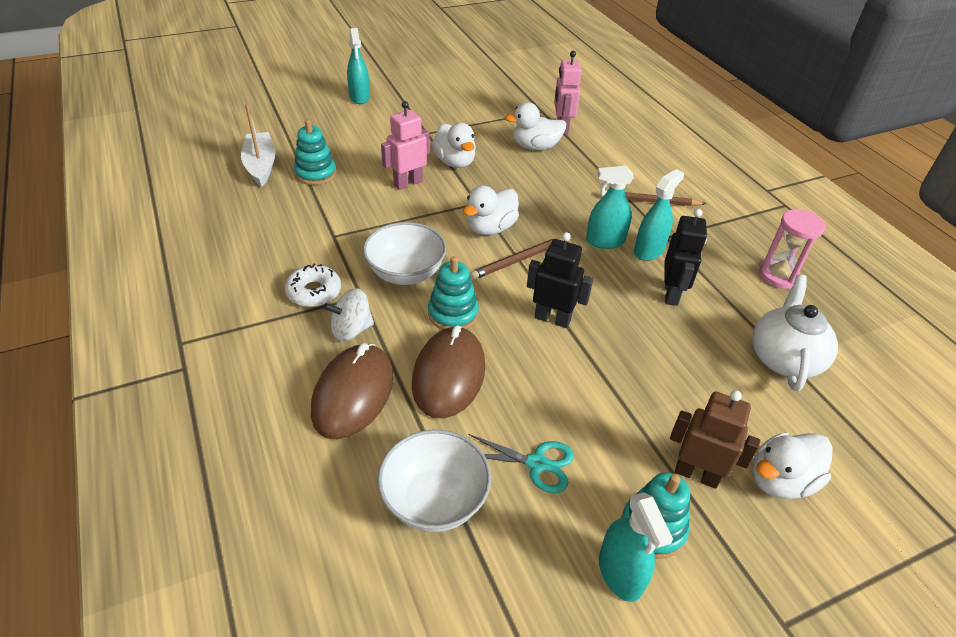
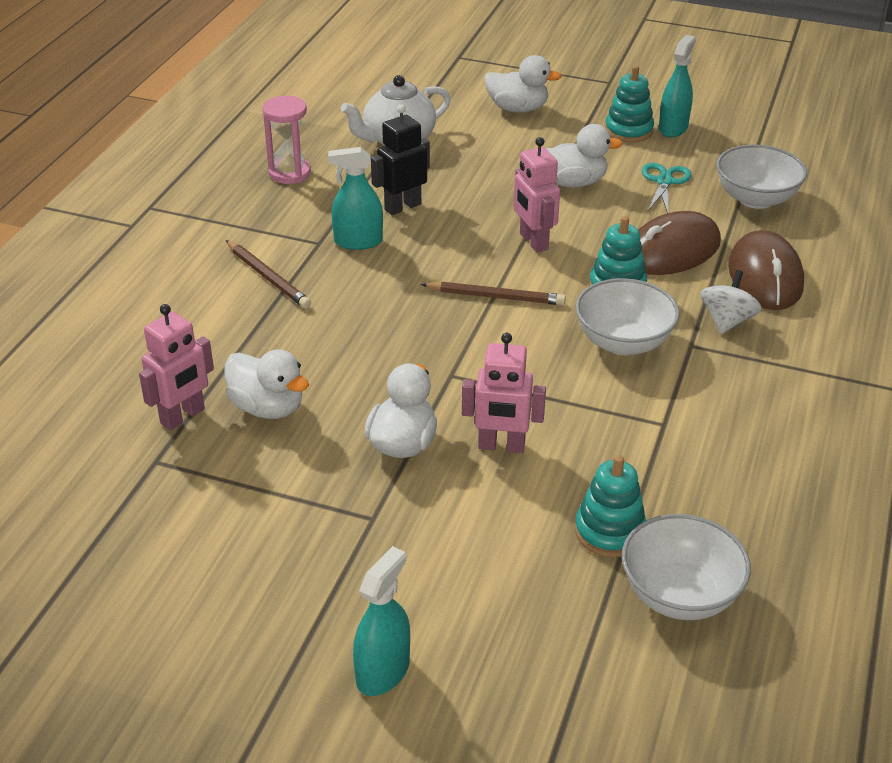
camera: 135 degrees left, 5 degrees down
white boat [241,104,275,187] -> white bowl [622,514,751,620]
white donut [285,263,341,307] -> none
brown mouse [311,343,394,439] -> brown mouse turned 60 degrees counterclockwise [728,230,804,310]
white spinning top [323,288,374,342] -> white spinning top turned 90 degrees counterclockwise [700,270,762,334]
white duck [463,186,519,235] -> white duck moved to [546,124,623,188]
turquoise scissors [468,434,574,493] -> turquoise scissors turned 45 degrees clockwise [642,163,691,213]
black robot [527,232,593,328] -> pink robot [513,137,560,252]
turquoise spray bottle [586,166,634,249] -> none
brown robot [670,390,760,489] -> none

